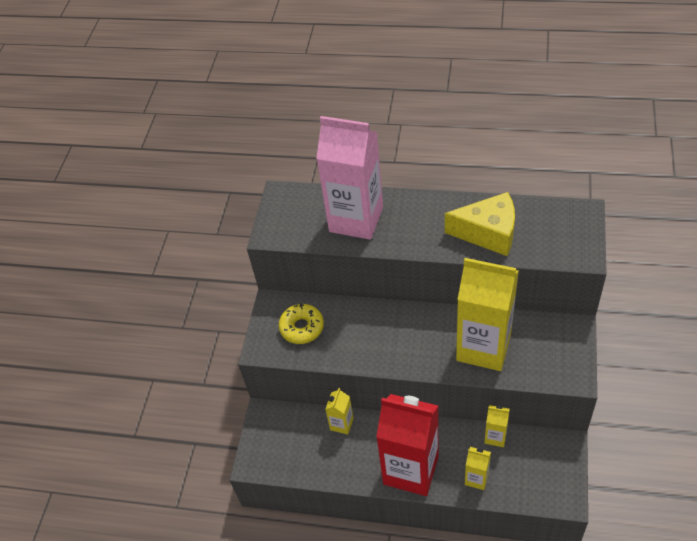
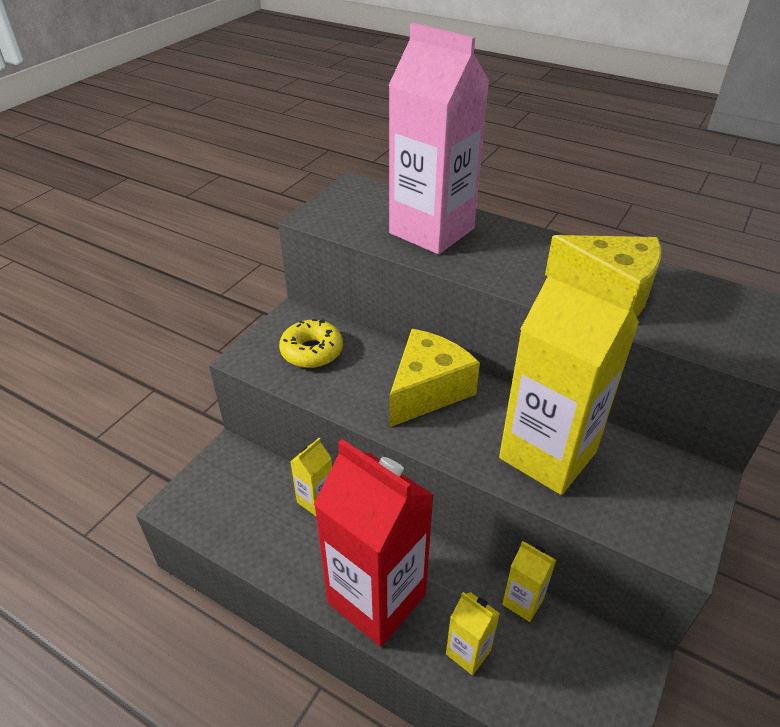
camera: 15 degrees right, 10 degrees down
none -> yellow cheese [390,329,480,427]

